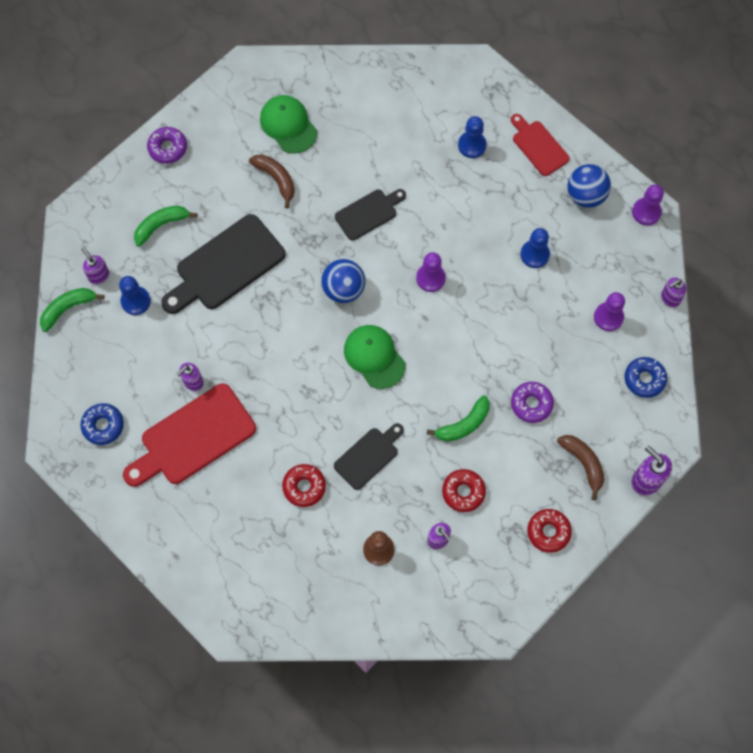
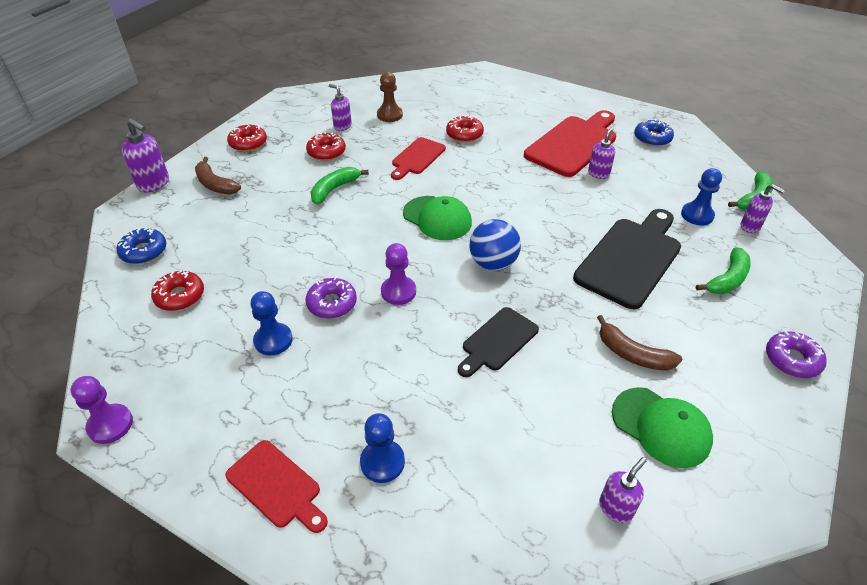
camera: 165 degrees right, 25 degrees down
black cutting board [334,423,404,490] -> red cutting board [391,137,446,180]
purple donut [511,382,554,423] -> purple donut moved to [306,276,357,319]
blue ball [567,164,611,208] -> none
purple pawn [594,292,625,331] -> red donut [151,270,204,311]
purple soap dispenser [661,277,686,308] -> purple soap dispenser moved to [599,457,646,523]

